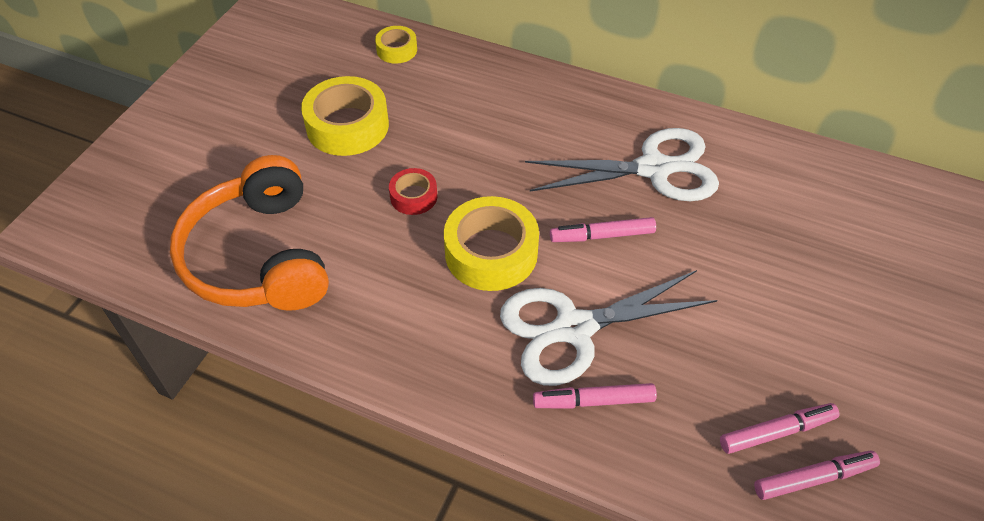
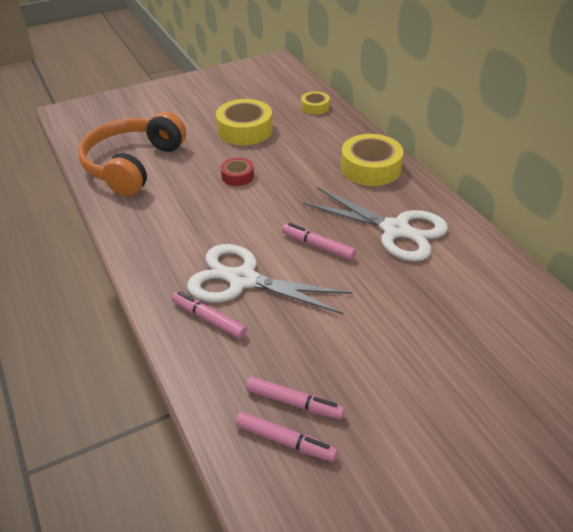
camera: 40 degrees right, 10 degrees down
yellow tape [444,196,539,291] -> yellow tape moved to [341,134,404,186]

